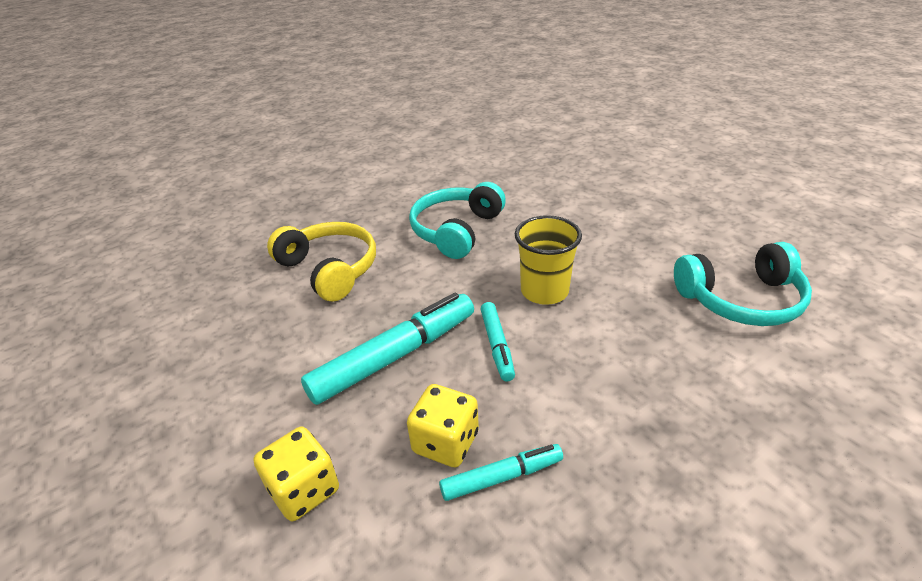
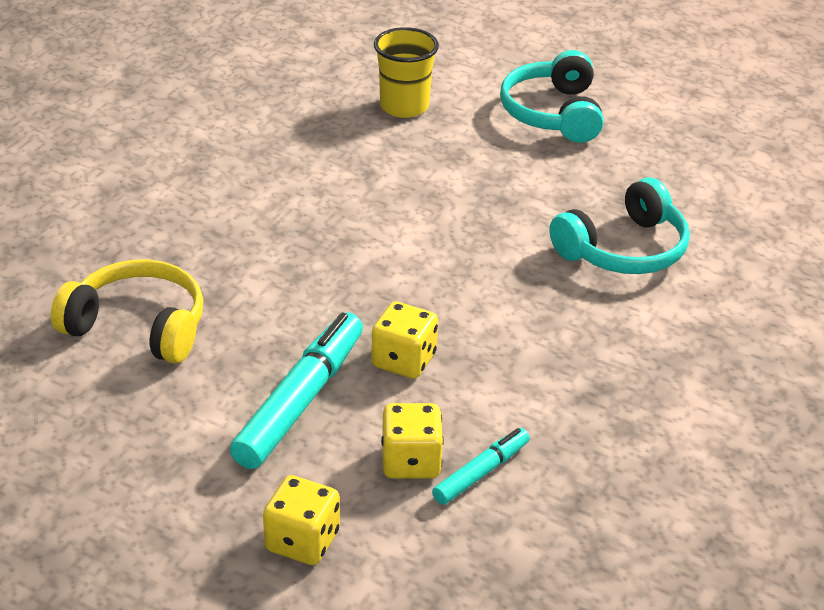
camera: 30 degrees left, 0 degrees up
turquoise headphones [409,182,506,259] -> turquoise headphones moved to [500,50,604,143]
turquoise marker [480,302,515,381] -> yellow dice [371,302,438,379]
yellow cup [515,215,582,305] -> yellow cup moved to [374,27,439,118]

